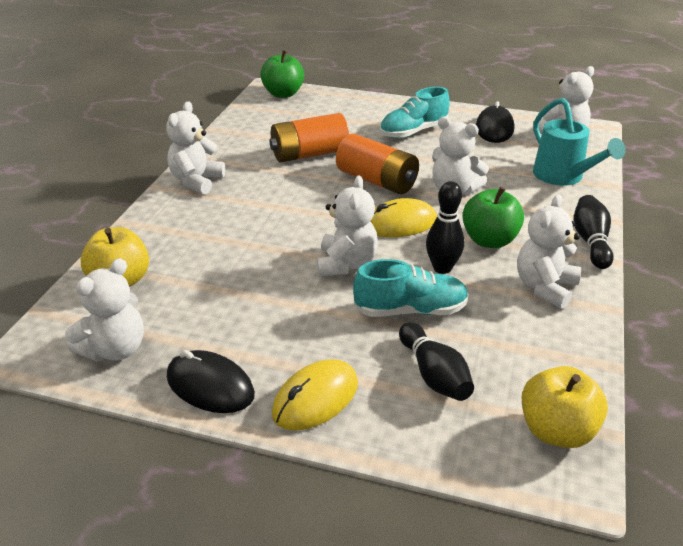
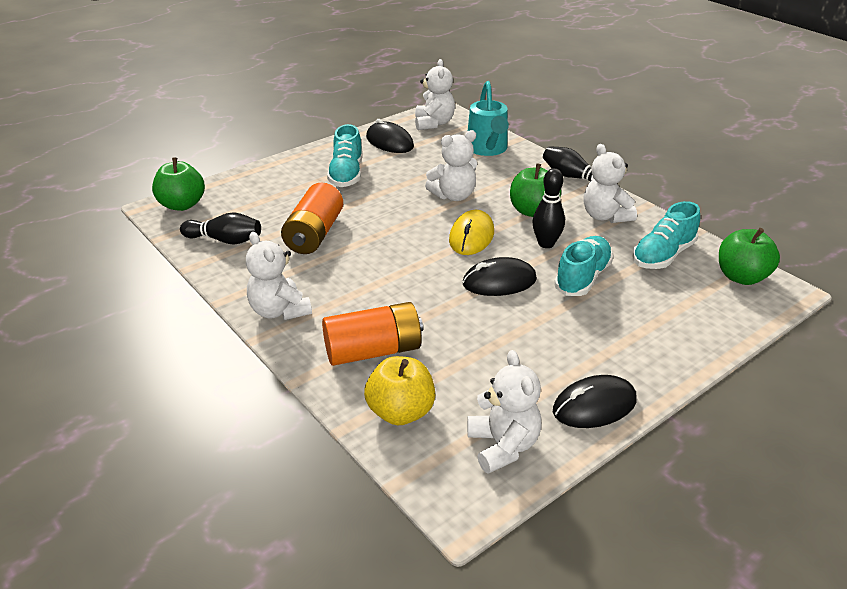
camera: 55 degrees left, 0 degrees up
yellow mouse [272,359,358,431] -> none
white teddy bear [317,176,378,276] -> black mouse [463,257,537,296]
orange battery [336,133,419,194] -> orange battery moved to [322,302,423,366]
black bowling pin [399,322,474,401] -> black bowling pin moved to [180,212,261,245]
yellow apple [522,366,608,448] -> green apple [719,228,780,285]
turquoise watering can [533,98,626,186] -> turquoise watering can turned 75 degrees clockwise [468,81,509,156]
none -> turquoise shoe [632,201,700,269]

